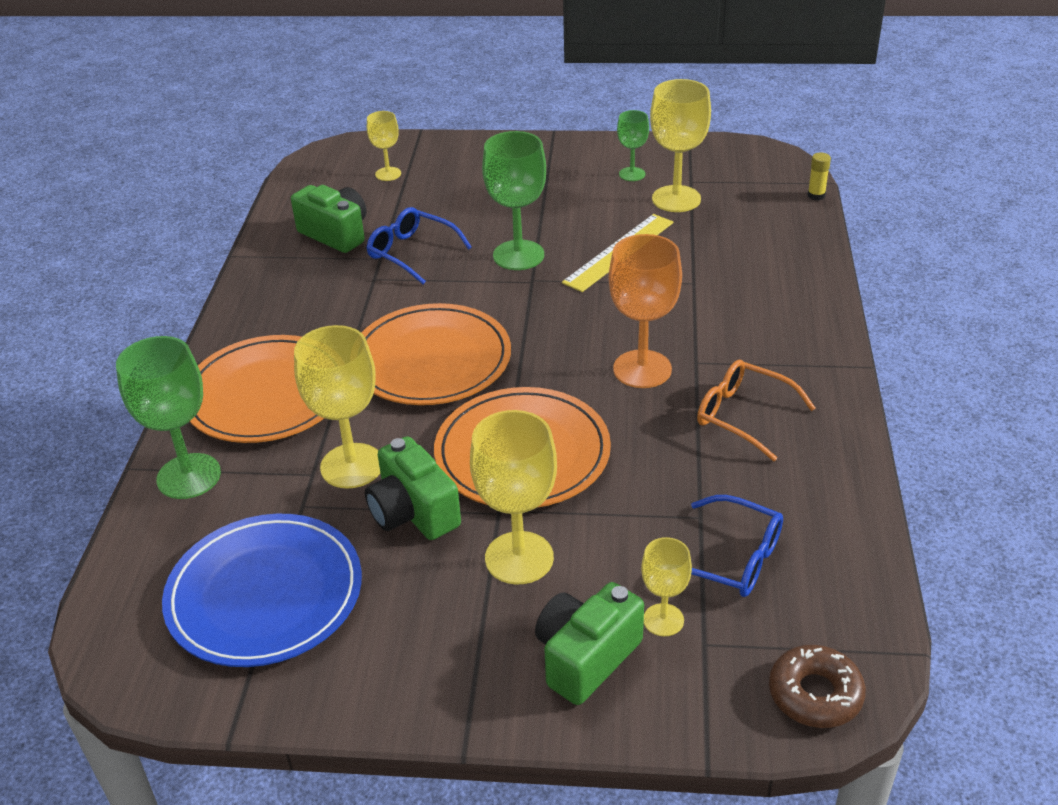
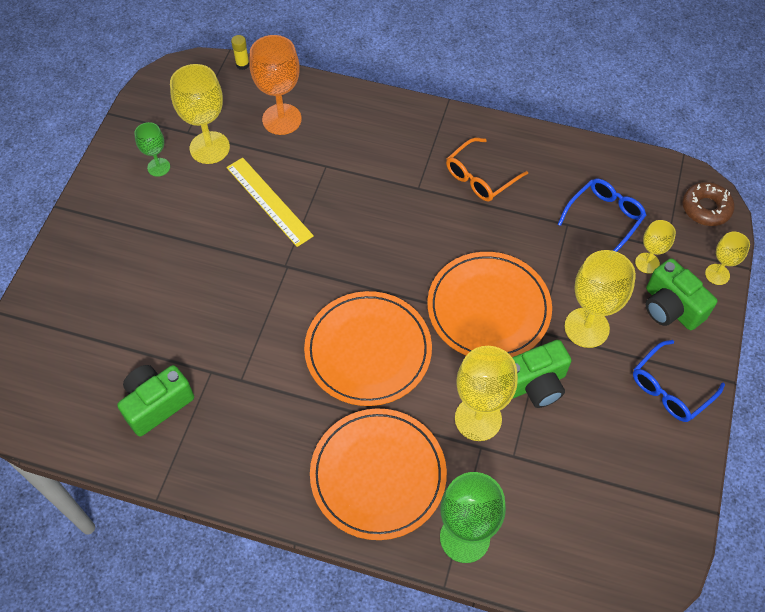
camera: 80 degrees left, 20 degrees up
blue plate [162,514,362,667] -> none
yellow goblet [367,111,401,181] -> yellow goblet moved to [705,232,750,285]
blue glasses [367,207,472,284] -> blue glasses moved to [633,340,725,422]
green goblet [482,131,546,270] -> none
orange goblet [609,234,682,388] -> orange goblet moved to [249,35,302,135]

